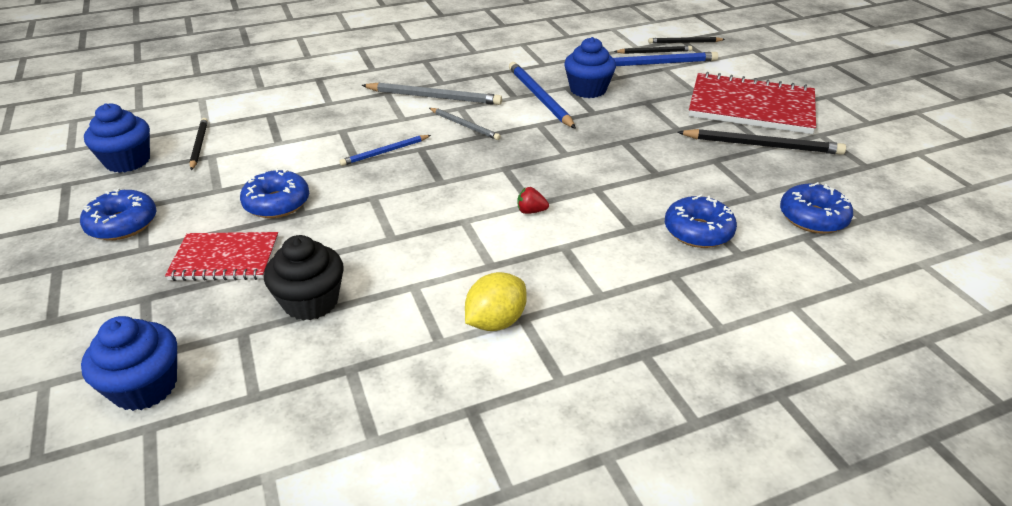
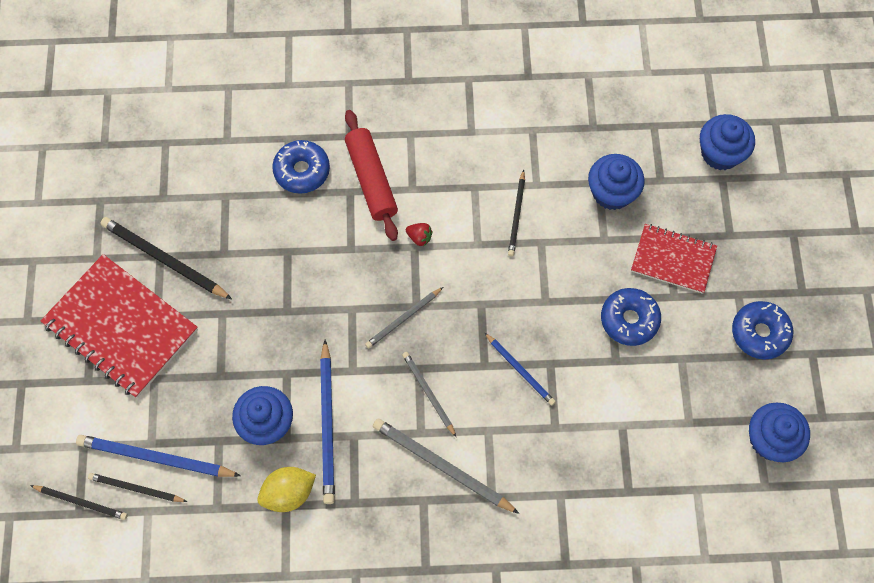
camera: 160 degrees left, 30 degrees up
black pencil [190,118,208,170] -> black pencil moved to [508,170,525,256]
black cupcake [264,235,344,321] -> blue cupcake [588,154,645,210]
blue pencil [339,135,431,166] -> blue pencil turned 60 degrees clockwise [484,332,556,405]
yellow lemon [465,272,527,331] -> yellow lemon moved to [257,467,316,512]
blue donut [780,182,853,234] -> none
none -> red rolling pin [345,110,398,241]
none -> grey pencil [365,287,443,349]

